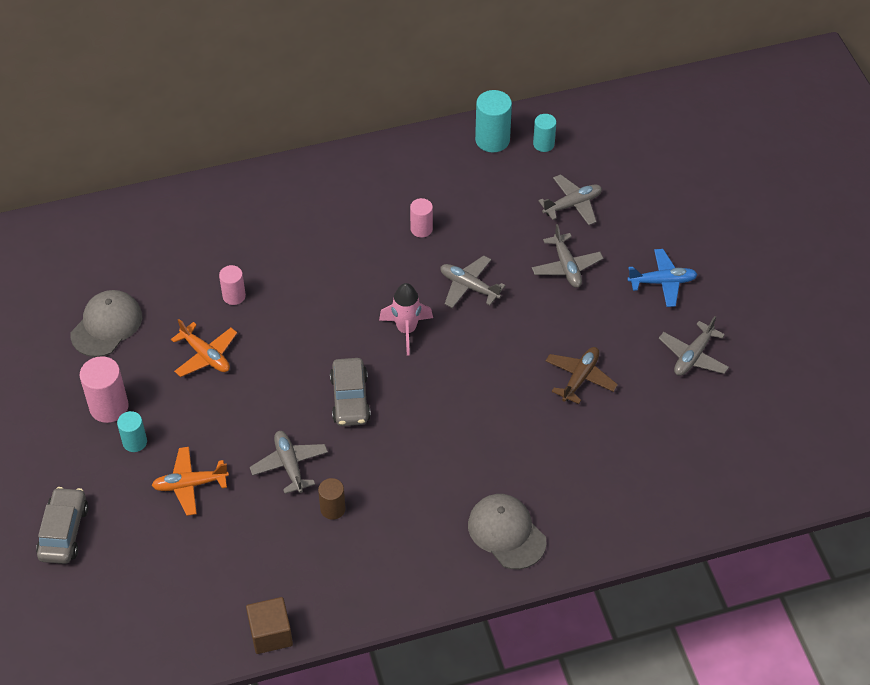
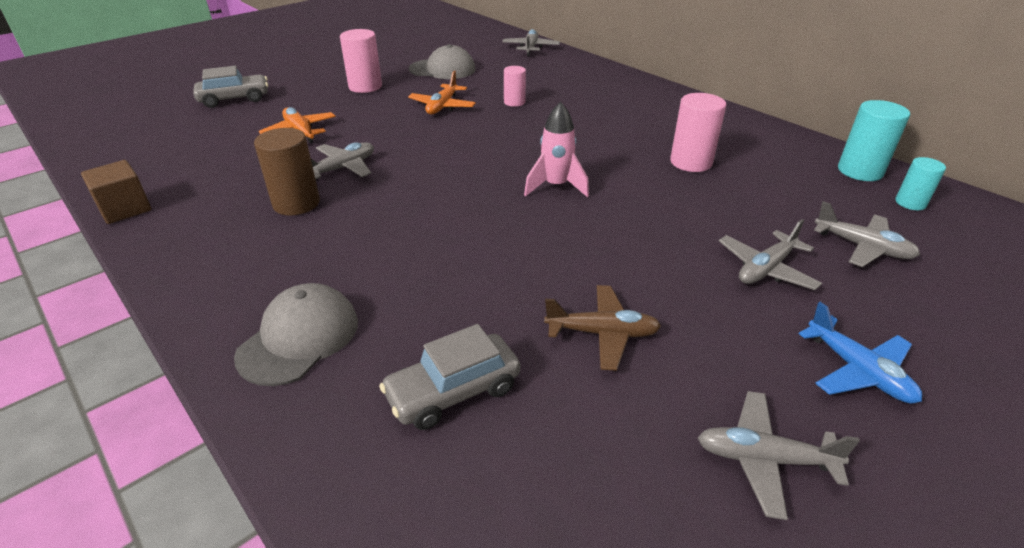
camera: 65 degrees right, 15 degrees down
turquoise cylinder [117,411,147,452] -> none
brown cylinder [318,478,346,520] -> brown cylinder [254,128,320,215], size x1.62
grey car [330,358,371,426] -> grey car moved to [379,324,520,430]
pink cylinder [410,198,433,237] -> pink cylinder [670,93,726,172], size x1.62
grey plane [440,256,506,308] -> grey plane moved to [502,29,560,56]

